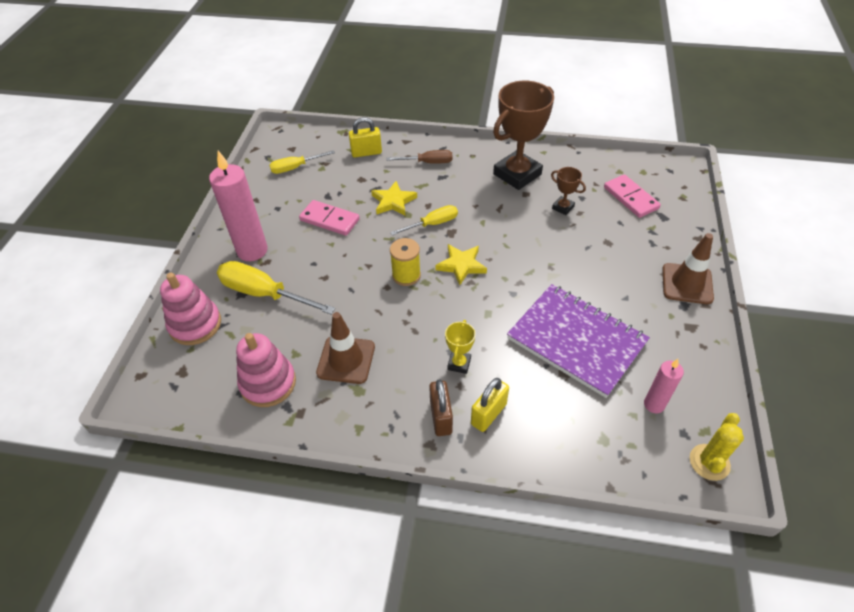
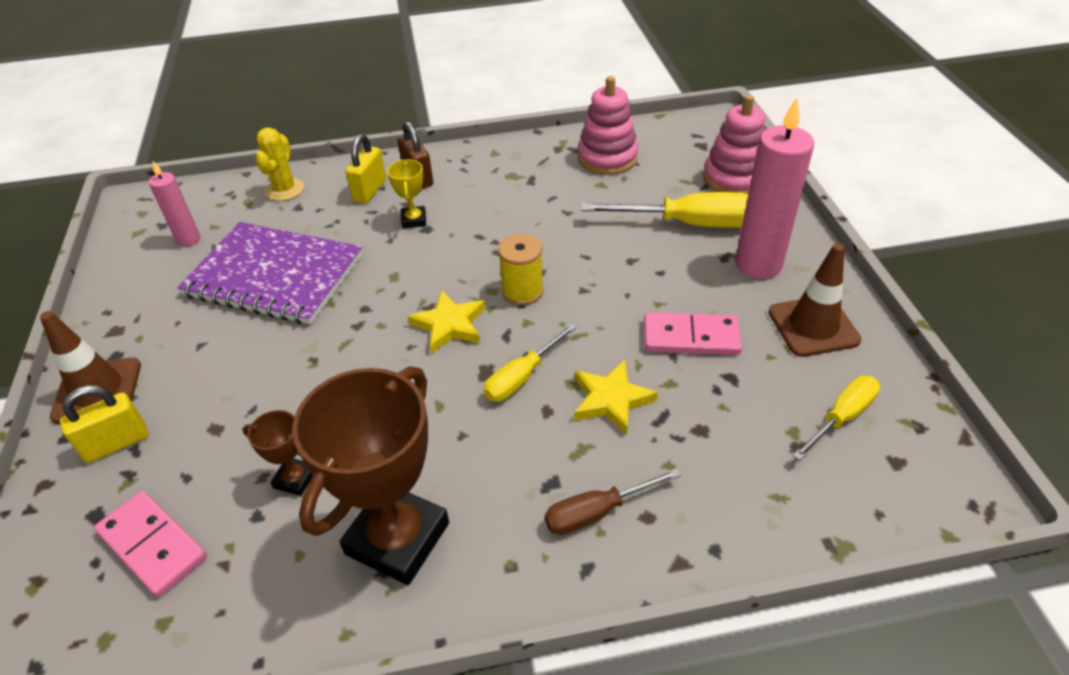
camera: 160 degrees right, 5 degrees down
brown traffic cone [316,312,375,384] -> brown traffic cone moved to [768,243,861,357]
yellow padlock [349,117,382,157] -> yellow padlock moved to [60,385,148,463]
yellow cactus [690,413,744,481] -> yellow cactus moved to [255,127,304,201]

